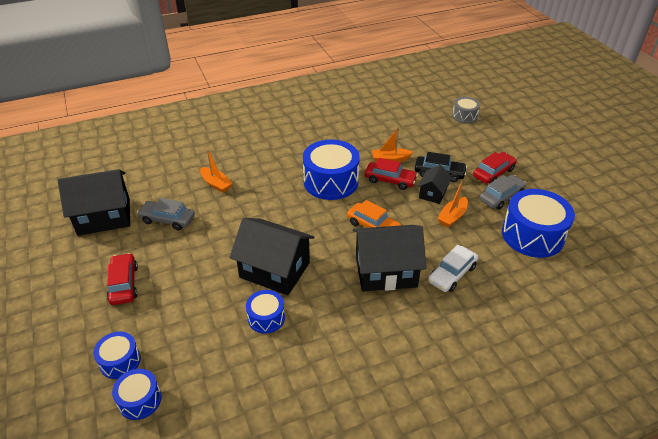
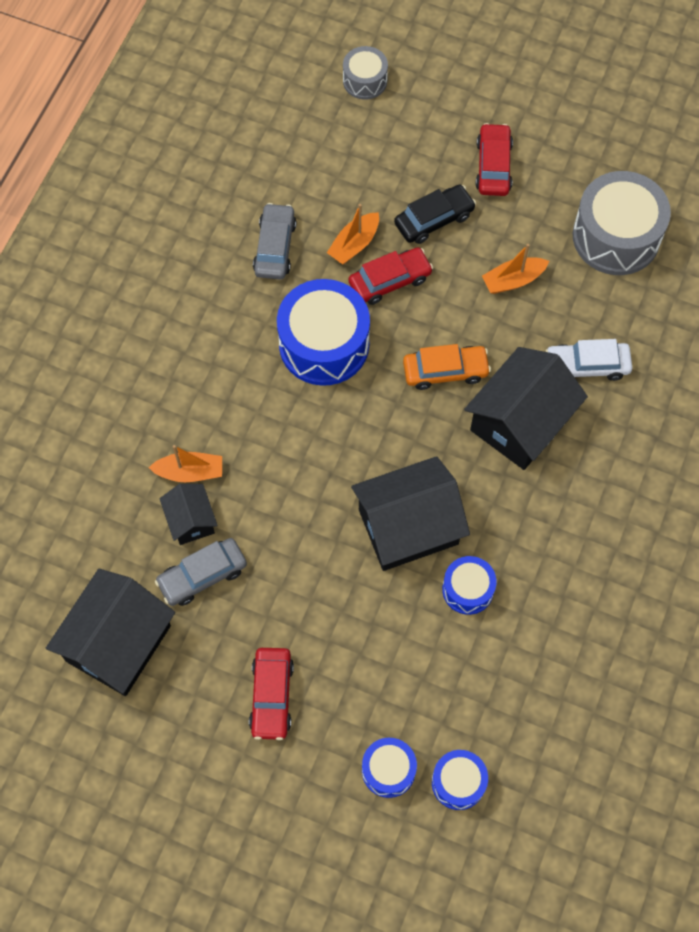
camera: 45 degrees left, 25 degrees up
red car [107,253,138,305] -> red car turned 120 degrees counterclockwise [249,648,294,740]
black house [417,165,452,204] -> black house moved to [160,484,218,545]
white car [428,245,478,292] -> white car turned 90 degrees clockwise [545,339,632,381]
orange boat [437,181,468,227] -> orange boat turned 75 degrees clockwise [482,244,549,294]
grey car [479,175,526,210] -> grey car moved to [253,203,296,279]
blue drum [502,189,575,258] -> grey drum [573,171,671,275]

